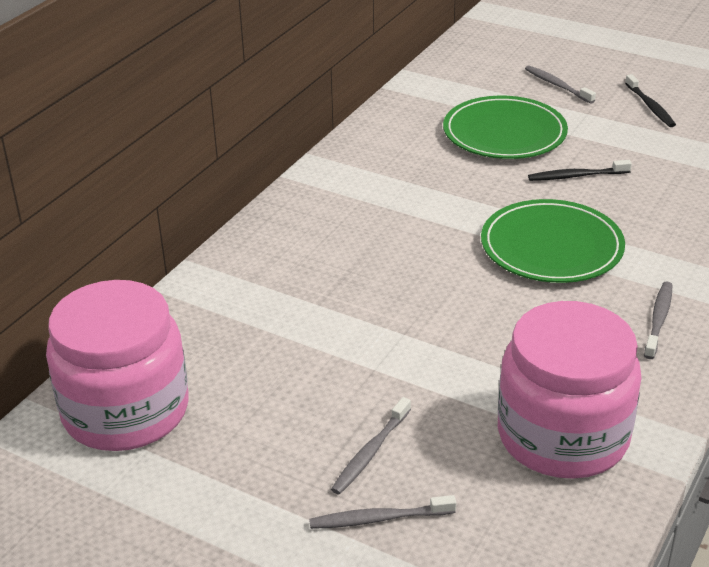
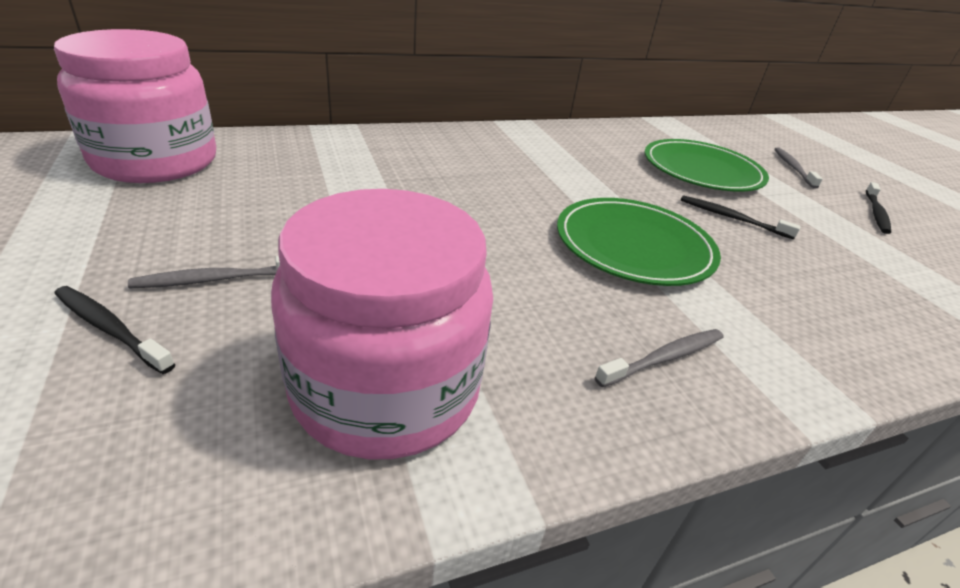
camera: 35 degrees right, 0 degrees up
grey toothbrush [309,495,456,529] -> black toothbrush [54,286,175,374]

